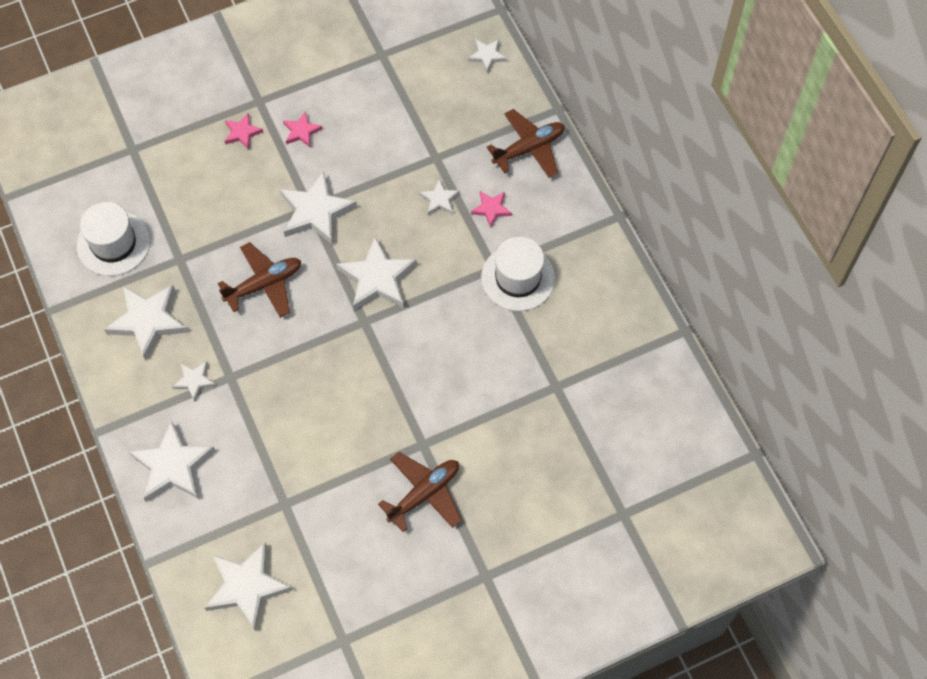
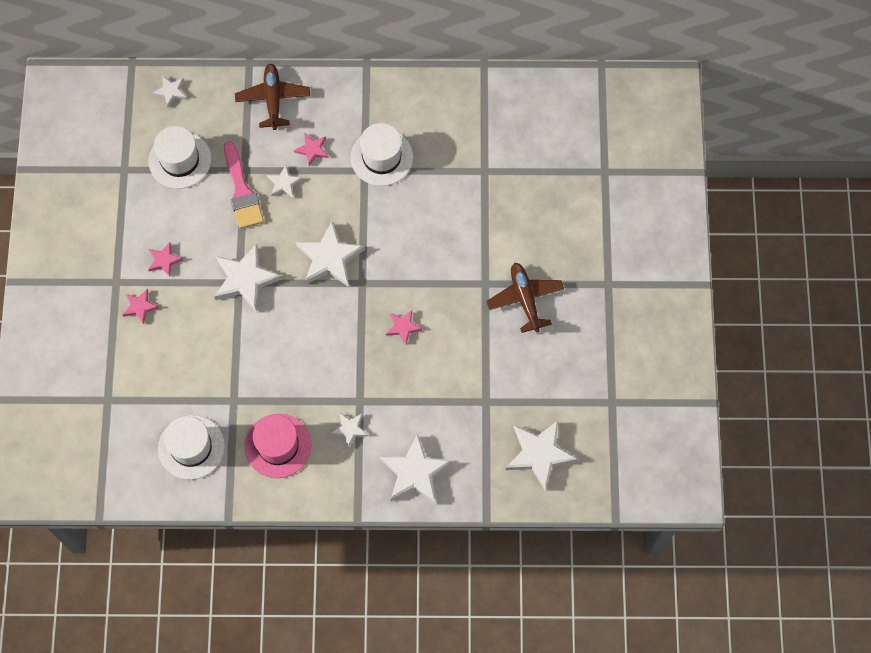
camera: 65 degrees left, 5 degrees up
white star [104,285,188,360] -> pink hat [245,414,312,478]
brown plane [218,242,301,318] -> none
none -> white hat [149,126,211,189]
none -> pink brush [224,141,264,229]
none -> pink star [386,310,422,344]

